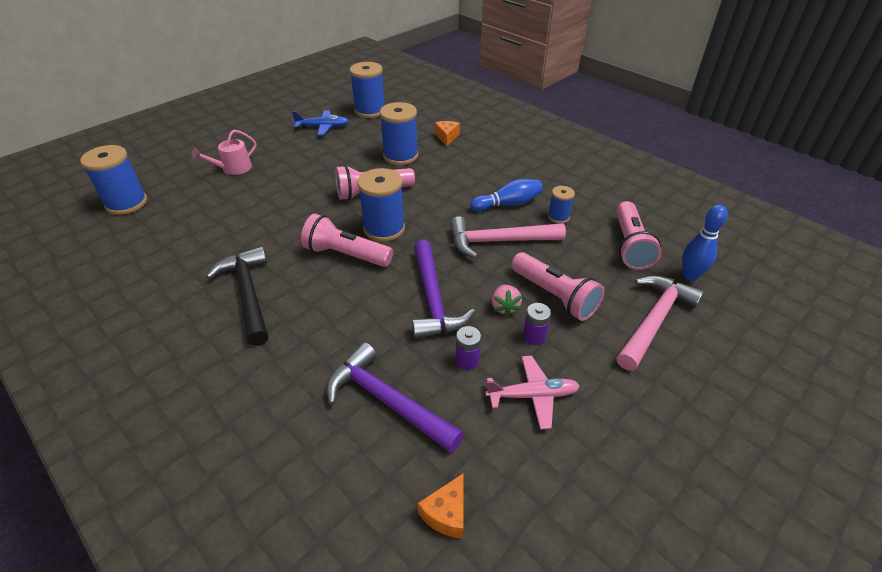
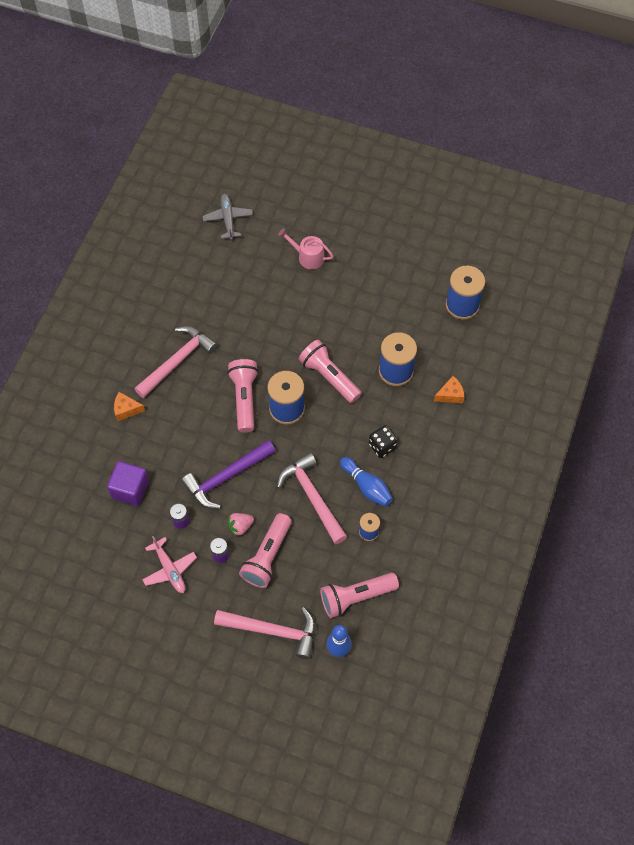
camera: 65 degrees right, 20 degrees up
blue spool [80,145,147,215] -> grey plane [203,194,253,240]
black hammer [206,246,268,346] -> pink hammer [134,326,218,398]
blue plane [292,110,350,136] -> none
purple hammer [327,342,464,453] -> purple cube [107,461,149,506]
orange cheese [418,473,464,539] -> orange cheese moved to [114,392,145,421]
none -> black dice [369,425,398,458]

